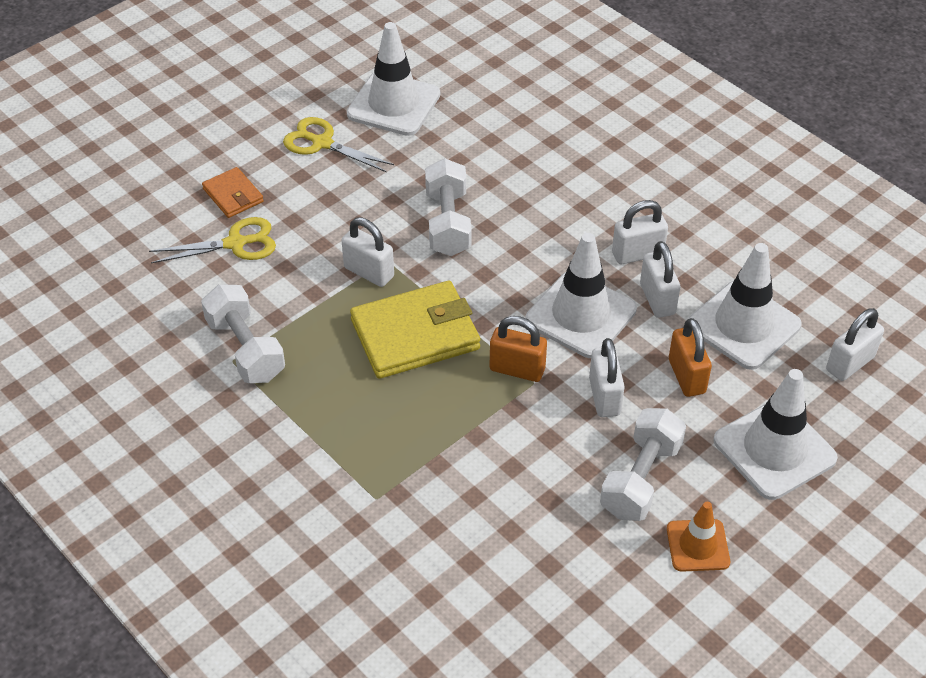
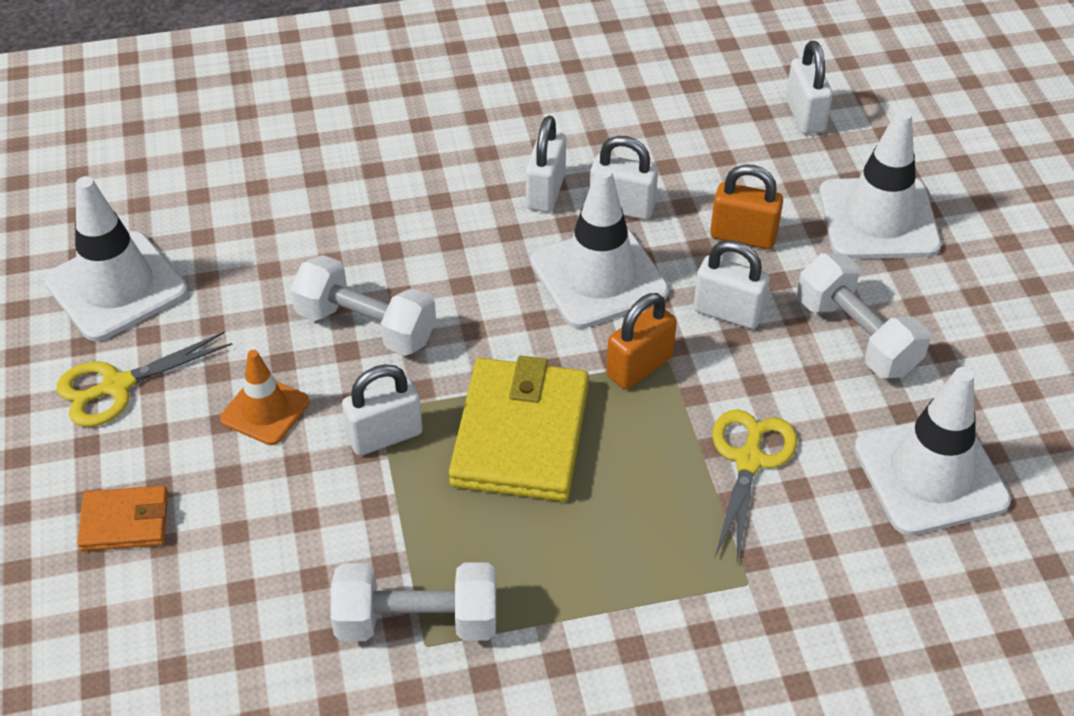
camera: 60 degrees left, 0 degrees up
yellow scissors [149,217,276,263] -> yellow scissors moved to [712,410,797,562]
orange traffic cone [667,502,730,572] -> orange traffic cone moved to [220,350,309,445]
white traffic cone [688,243,802,370] -> white traffic cone moved to [854,367,1011,536]

